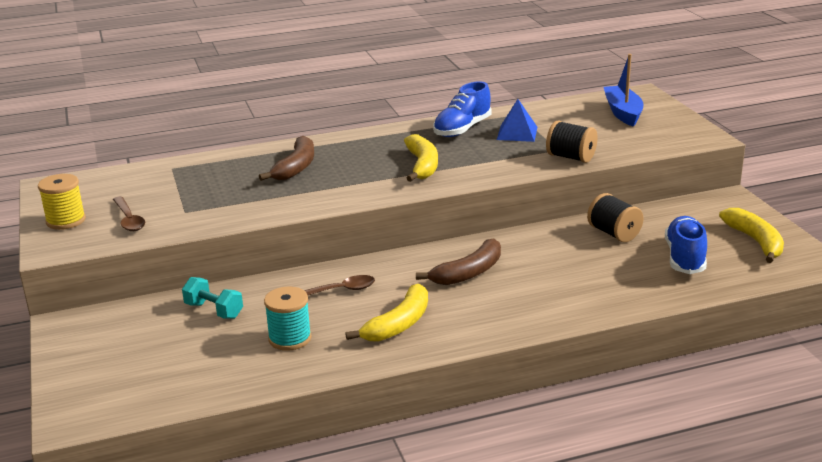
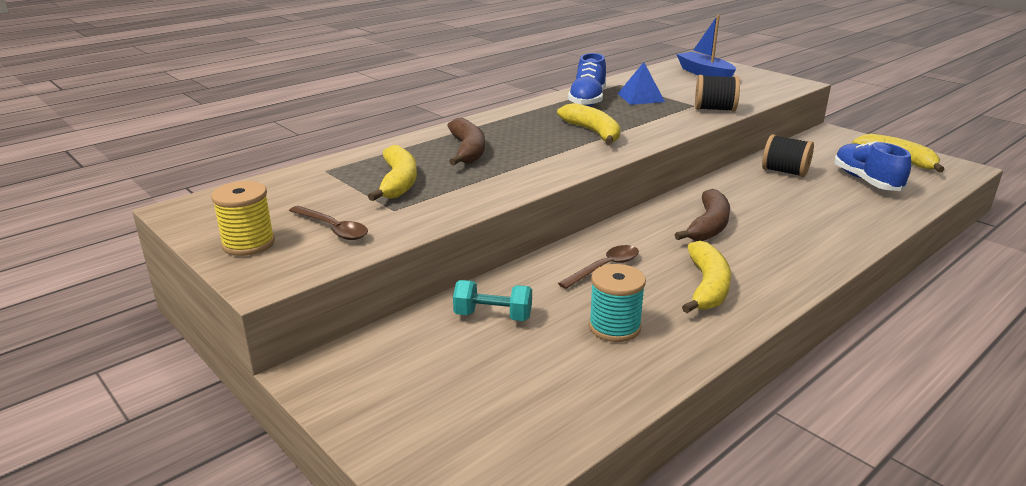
camera: 25 degrees left, 0 degrees up
none -> yellow banana [368,145,417,201]

